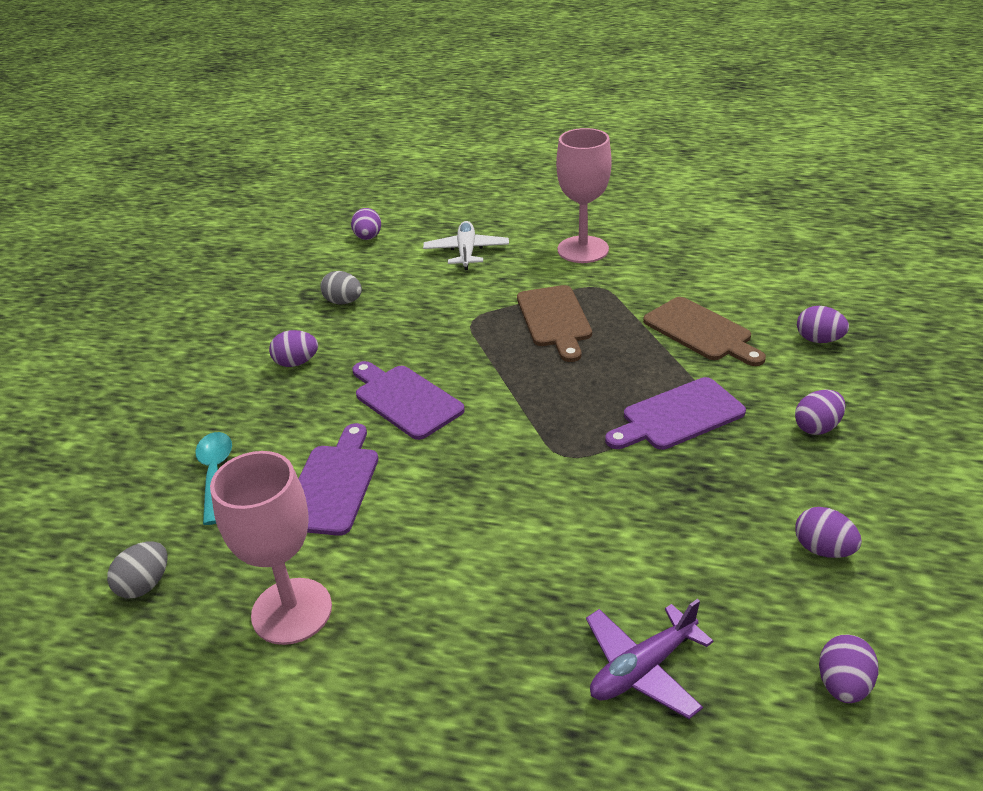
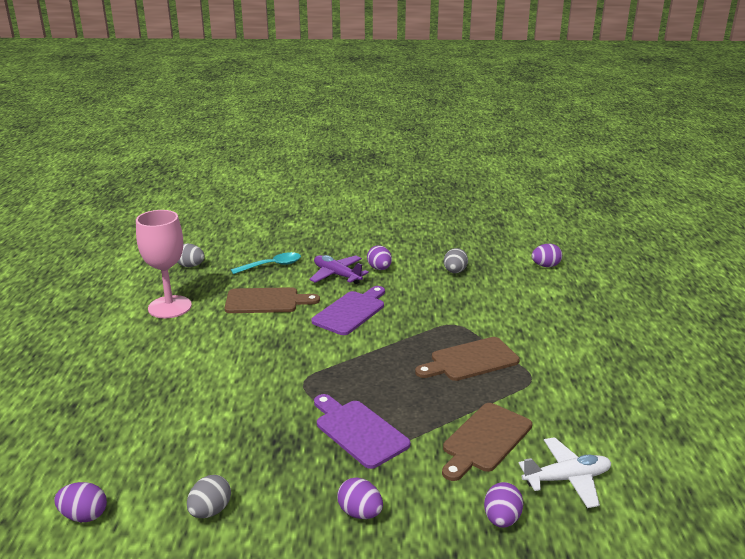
camera: 75 degrees right, 10 degrees down
purple cutting board [298,423,378,536] -> brown cutting board [225,287,320,313]
white plane [423,221,509,270] -> white plane moved to [519,437,611,508]
pink goblet [556,128,612,263] -> none
purple plane [586,599,713,719] -> purple plane moved to [309,255,369,284]
purple egg [795,507,862,558] -> grey egg [187,475,231,518]

